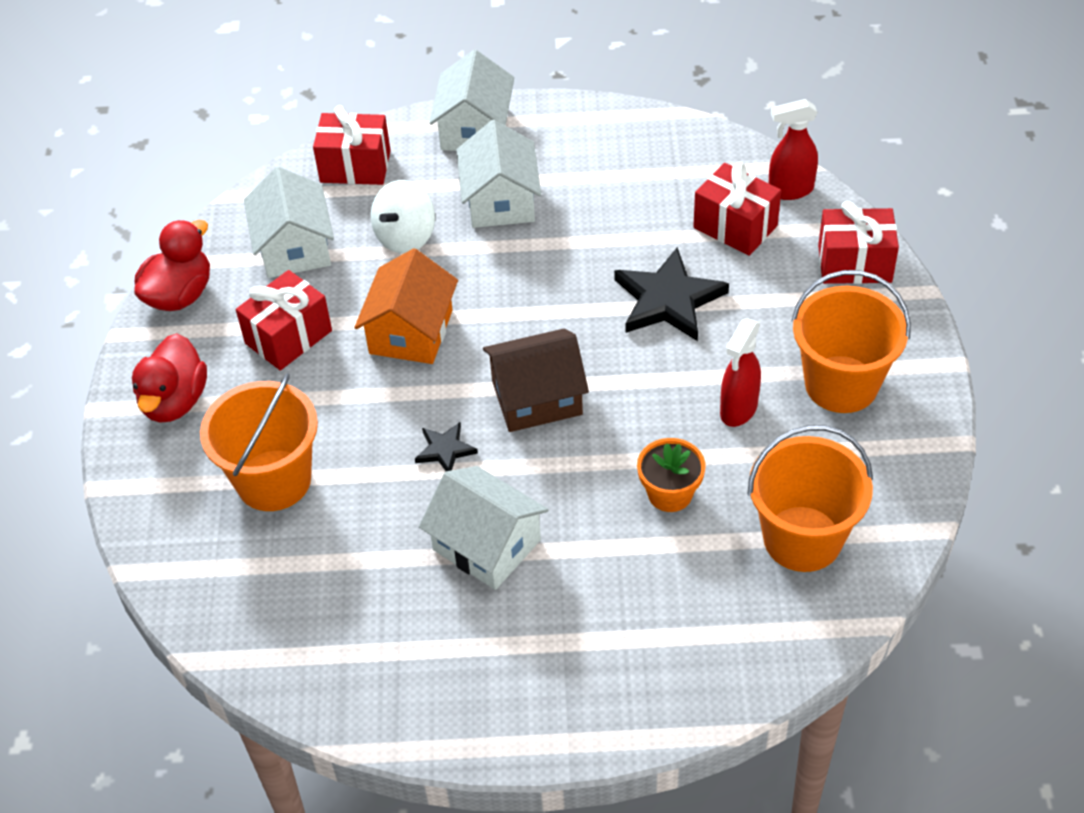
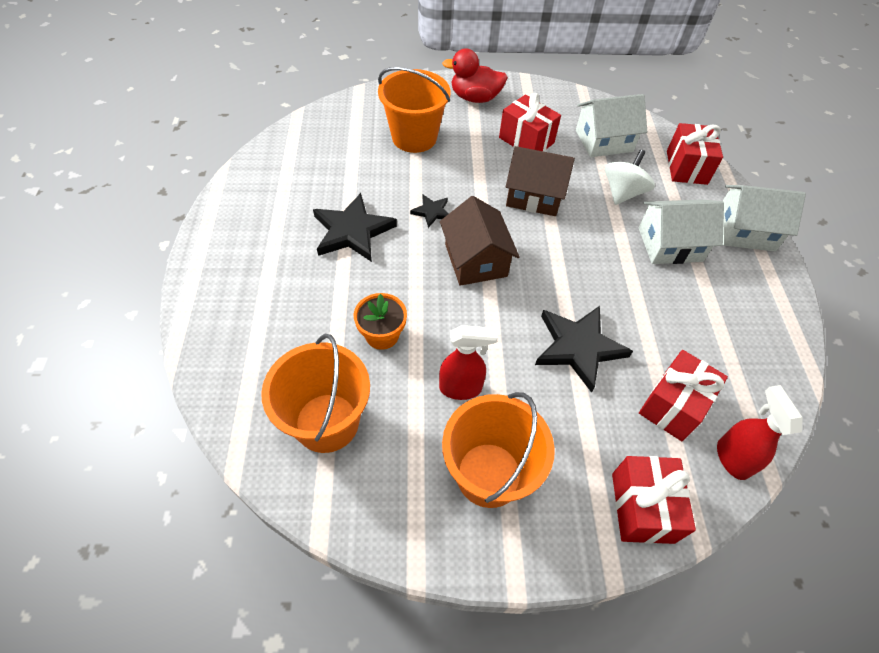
camera: 85 degrees right, 5 degrees up
red duck [134,220,210,311] -> none
orange house [354,248,458,364] -> brown house [506,146,575,216]
white spinning top [371,180,435,253] -> white spinning top turned 90 degrees clockwise [605,149,655,205]
white house [419,466,548,590] -> black star [313,193,397,262]
red spray bottle [720,319,761,427] -> red spray bottle turned 150 degrees clockwise [439,325,498,400]

